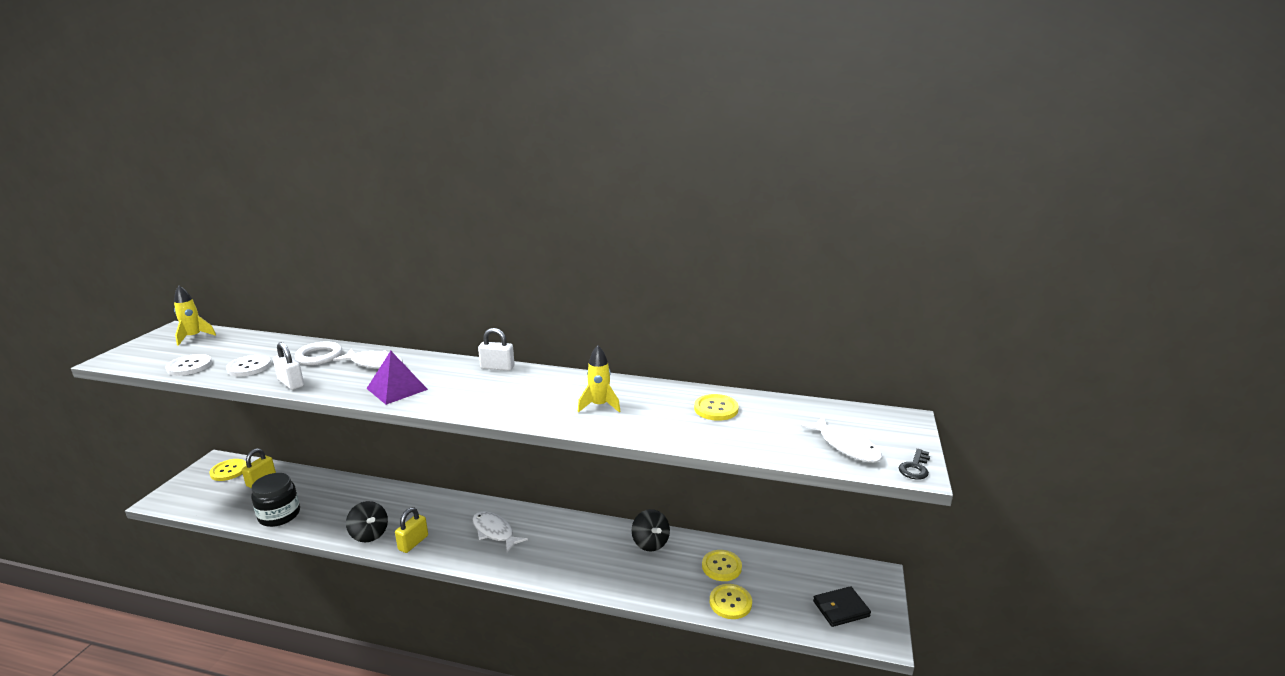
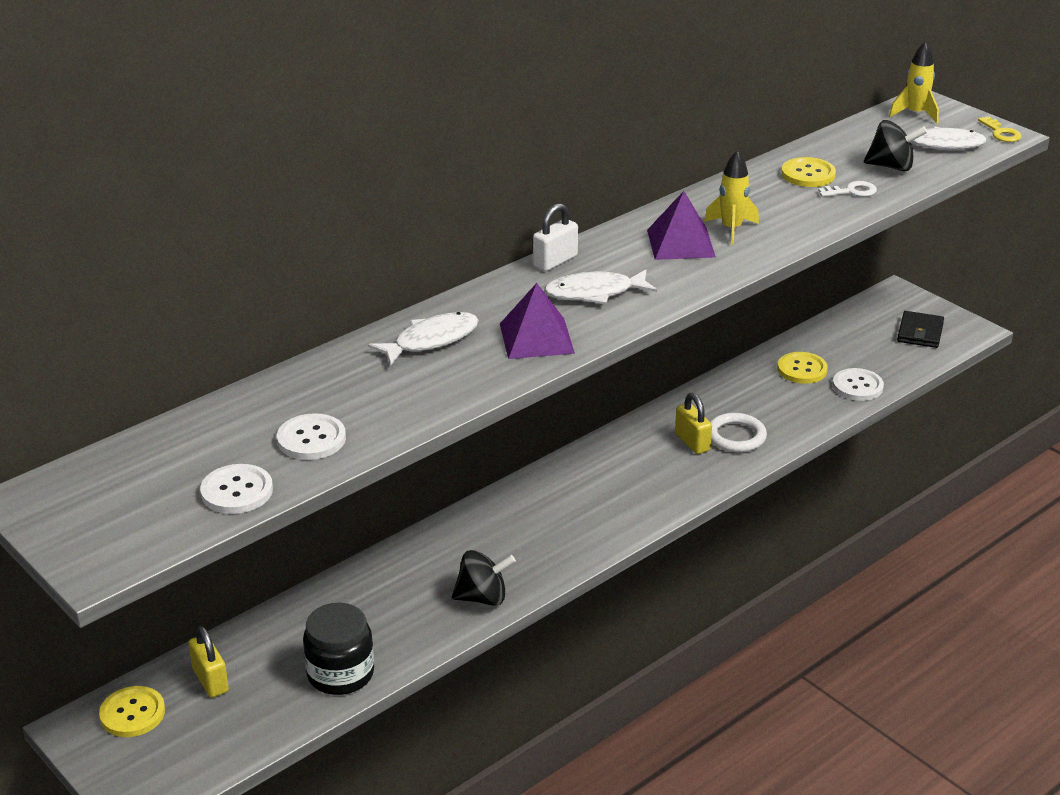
camera: 55 degrees left, 10 degrees up
yellow rocket [174,286,216,346] -> yellow rocket moved to [889,41,939,123]
white padlock [273,342,304,390] -> none
white ring [295,341,342,365] -> white ring moved to [710,413,767,453]
yellow padlock [395,507,428,553] -> yellow padlock moved to [675,393,712,454]
white fish [472,511,528,552] -> white fish moved to [544,269,657,304]
black spinning top [632,509,670,552] -> black spinning top moved to [864,120,927,171]
yellow button [710,584,752,619] -> white button [833,368,884,401]
black key [899,449,930,480] -> yellow key [978,117,1022,142]
none -> purple pyramid [647,191,716,260]
none -> white key [818,181,877,197]

